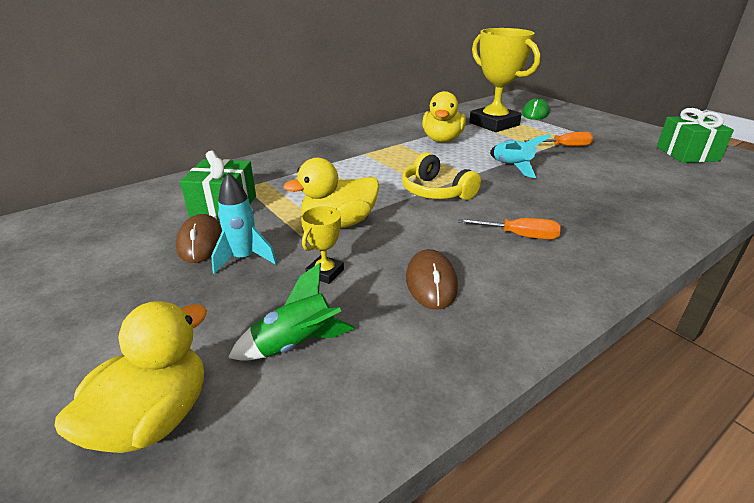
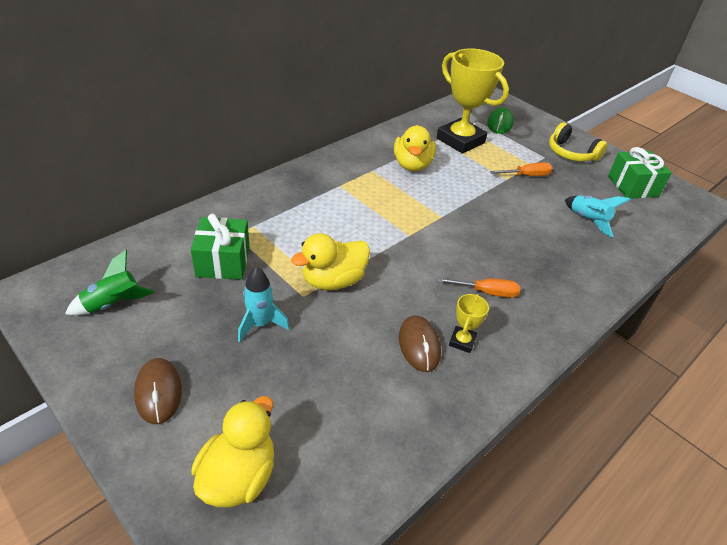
camera: 10 degrees left, 10 degrees up
brown mouse [176,214,222,263] -> brown mouse moved to [134,358,182,424]
green rocket [228,263,355,361] -> green rocket moved to [65,250,154,316]
yellow trophy [301,206,344,284] -> yellow trophy moved to [449,294,489,353]
yellow headphones [402,152,481,200] -> yellow headphones moved to [549,122,608,161]
turquoise rocket [490,134,551,178] -> turquoise rocket moved to [565,195,631,238]

